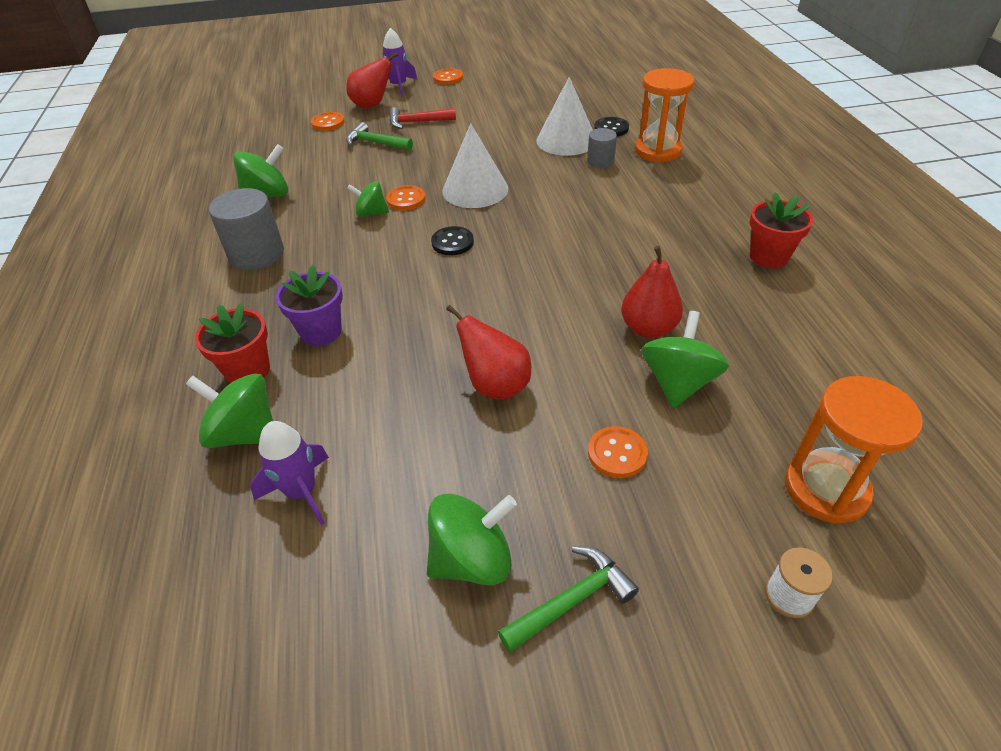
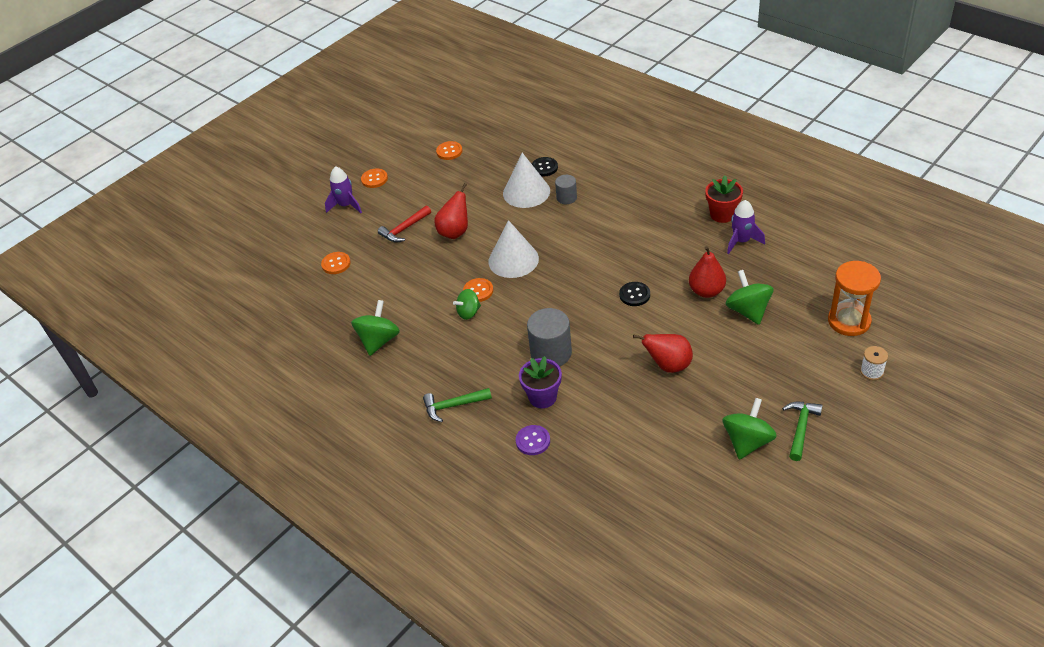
camera: 35 degrees left, 0 degrees up
green spinning top [186,373,273,448] -> none
red flower pot [195,303,270,383] -> purple button [516,425,550,455]
grey cylinder [209,188,284,270] -> grey cylinder moved to [527,308,572,366]
purple rocket [250,421,329,526] -> purple rocket moved to [727,200,765,254]
red pear [346,52,399,108] -> red pear moved to [434,183,468,239]
green hammer [346,122,413,151] -> green hammer moved to [423,388,492,422]
black button [431,226,474,255] -> black button moved to [619,282,650,306]
orange button [588,426,648,478] -> orange button moved to [436,141,463,160]
orange hourglass [635,68,695,162] -> none

